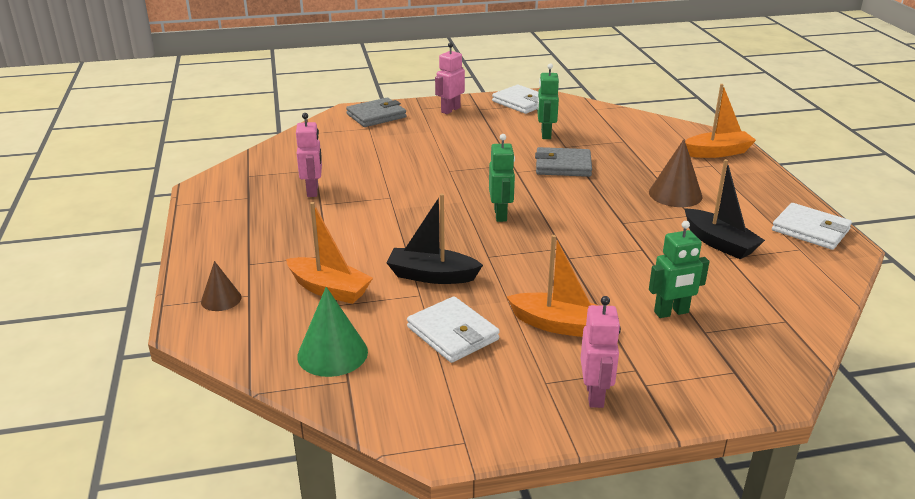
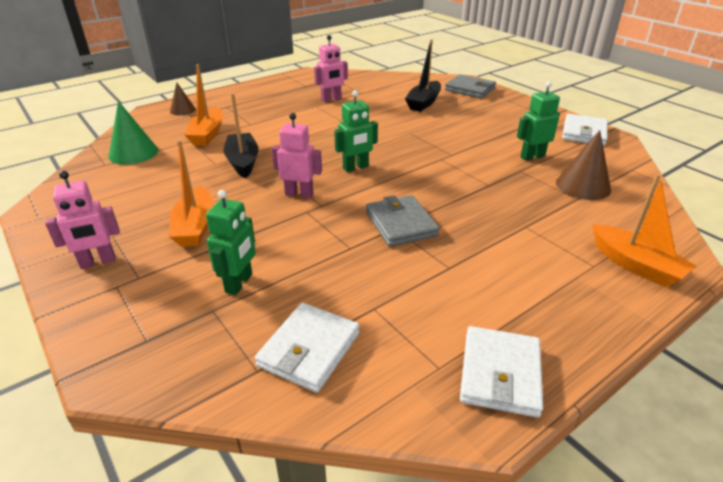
camera: 65 degrees right, 5 degrees up
white wallet [407,296,500,363] -> white wallet moved to [255,303,360,392]
pink robot [435,42,465,114] -> pink robot moved to [272,113,322,199]
grey wallet [535,147,592,177] -> grey wallet moved to [366,195,439,247]
brown cone [649,139,703,207] -> brown cone moved to [556,130,611,200]
green robot [649,221,709,318] -> green robot turned 120 degrees counterclockwise [206,190,256,295]
black boat [685,159,765,259] -> black boat moved to [405,39,441,112]

